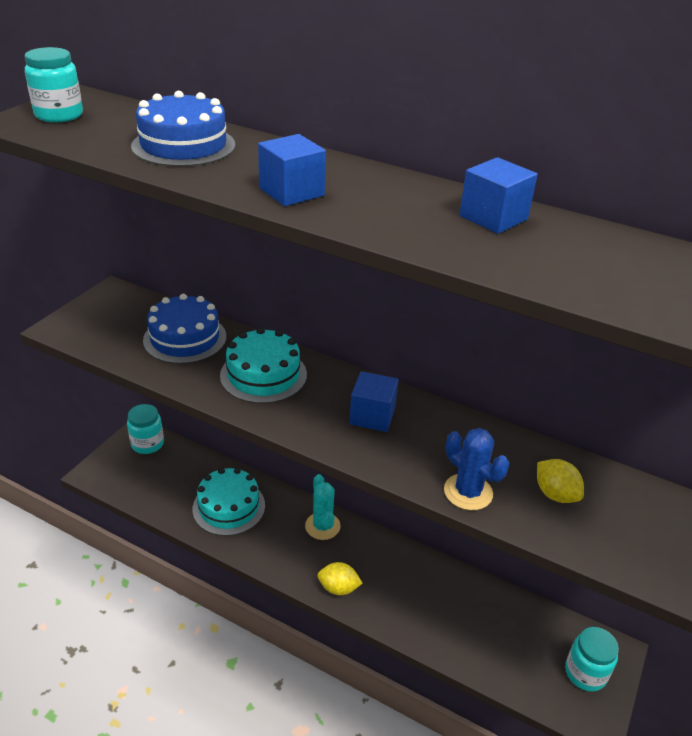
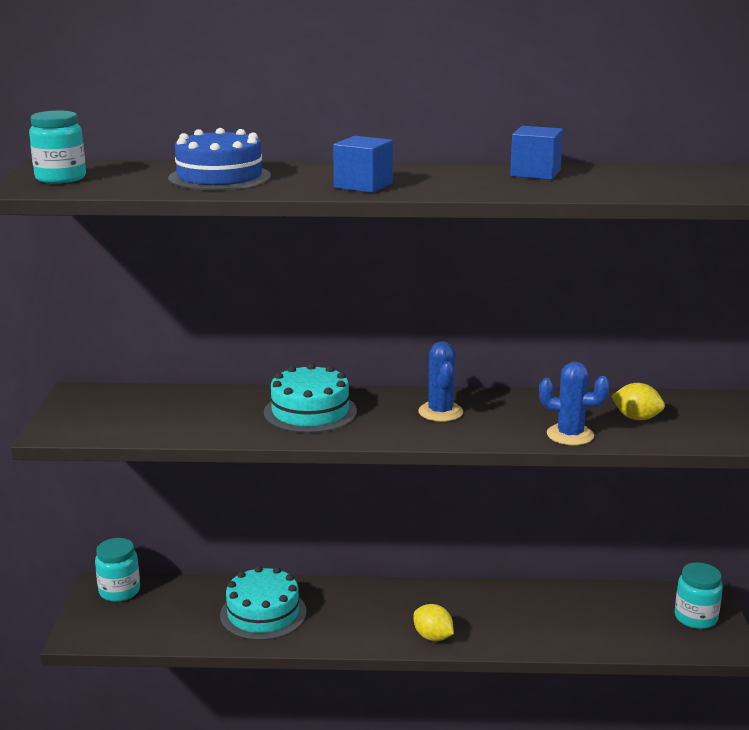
camera: 25 degrees left, 15 degrees down
blue cake [143,294,226,364] -> none
turquoise cactus [305,474,341,540] -> none
yellow lemon [317,562,363,595] -> yellow lemon turned 60 degrees clockwise [414,604,454,641]
blue cube [349,371,398,432] -> blue cactus [418,341,463,422]

